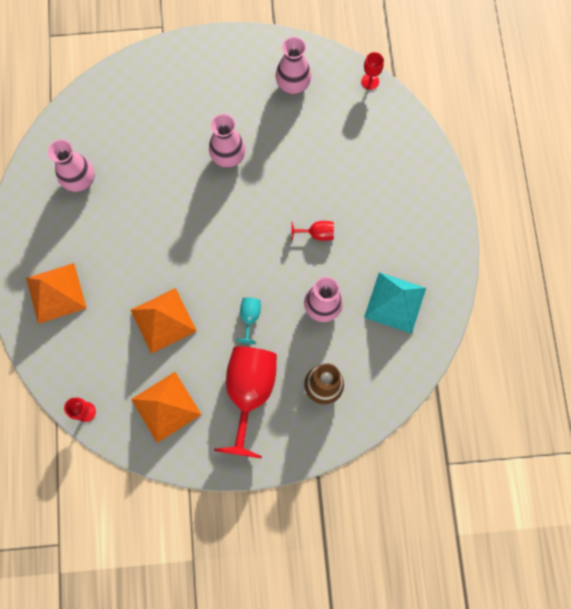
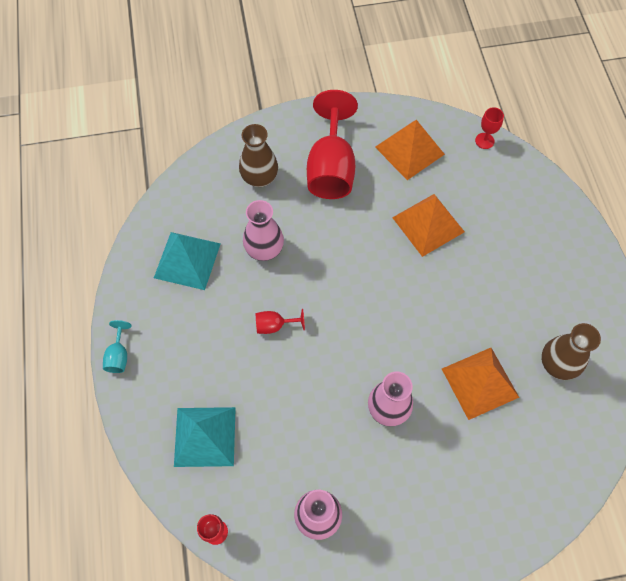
camera: 175 degrees right, 10 degrees down
orange pyramid [26,263,87,324] -> orange pyramid moved to [442,348,519,420]
pink vase [48,140,95,192] -> brown vase [541,323,601,380]
turquoise goblet [236,297,261,344] -> turquoise goblet moved to [103,320,132,373]
none -> turquoise pyramid [174,407,236,467]

